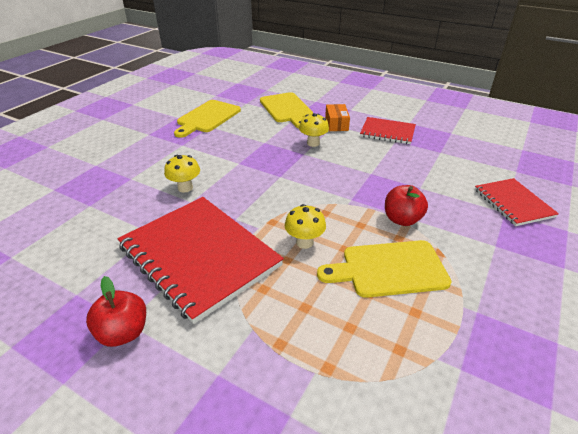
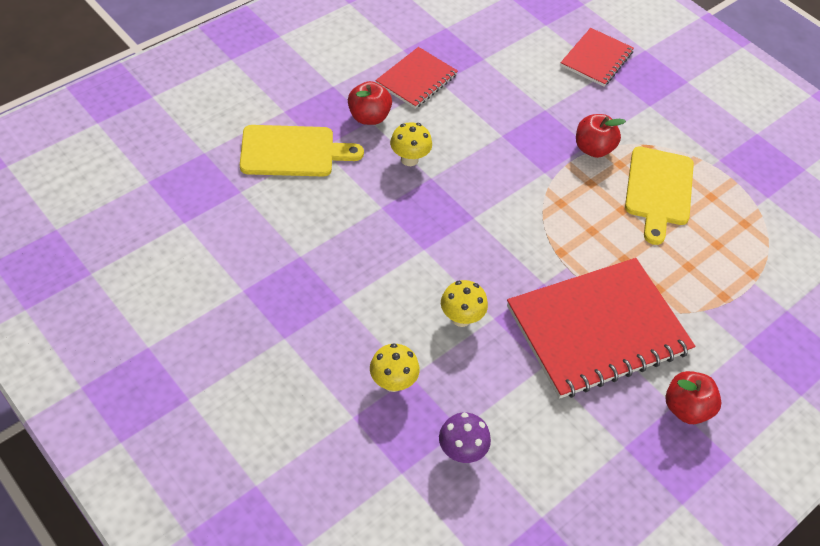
camera: 75 degrees left, 15 degrees up
yellow cutting board [174,100,241,138] -> none
yellow mushroom [285,204,326,249] -> yellow mushroom moved to [370,343,420,392]
orange box [325,104,350,131] -> red apple [348,81,392,125]
red notebook [475,178,559,226] -> red notebook turned 60 degrees counterclockwise [560,28,634,87]
none -> purple mushroom [439,412,491,463]

